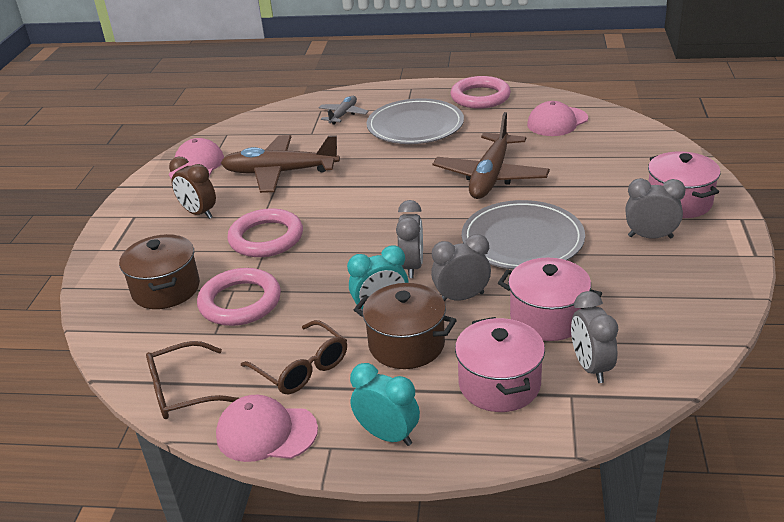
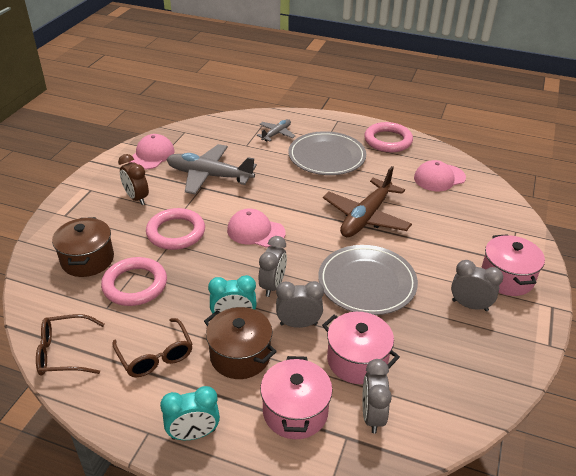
camera: 10 degrees right, 5 degrees up
pink cap [216,395,318,462] -> pink cap moved to [227,209,285,247]
brown plane [221,135,340,193] -> grey plane [166,144,257,194]
turquoise clock [350,363,420,446] -> turquoise clock turned 120 degrees clockwise [160,386,220,440]

